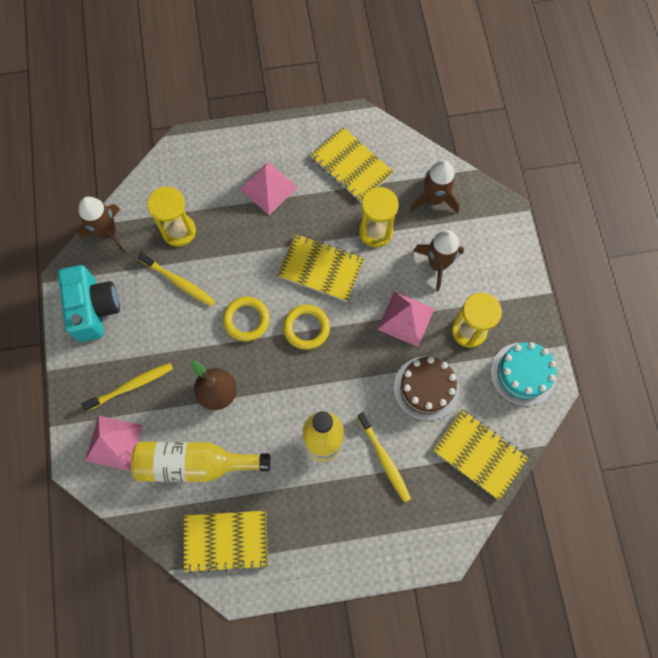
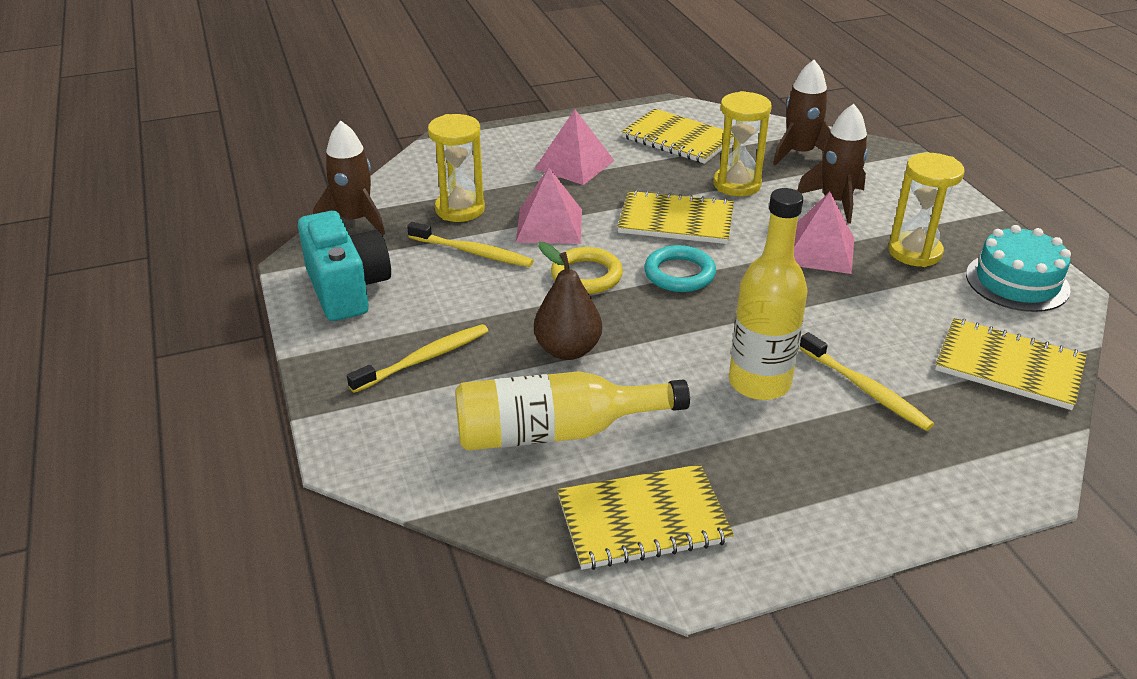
camera: 10 degrees left, 35 degrees down
pink pyramid [85,416,143,471] -> pink pyramid moved to [516,167,582,244]
yellow ring [283,305,330,350] -> turquoise ring [644,245,716,292]
brown cake [394,356,459,421] -> none

